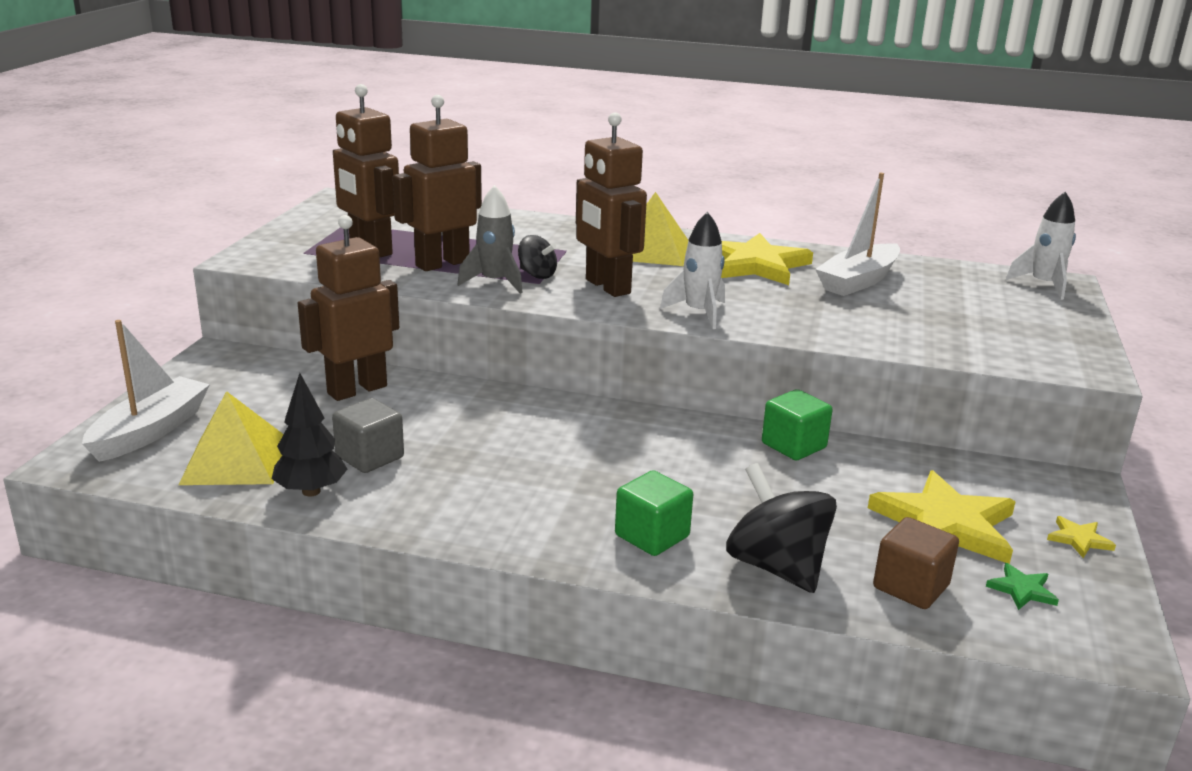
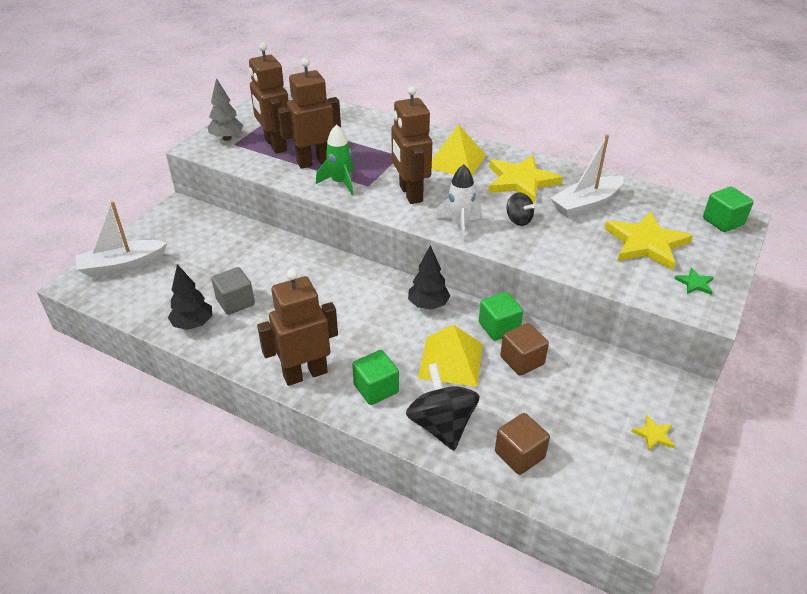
camera: 15 degrees right, 15 degrees up
white boat [82,320,210,462] -> white boat turned 150 degrees counterclockwise [75,201,167,277]
yellow pyramid [179,391,284,485] -> yellow pyramid moved to [418,324,483,386]
brown robot [298,215,399,401] -> brown robot moved to [257,269,338,386]
grey rocket [457,185,523,294] -> green rocket [316,124,354,195]
black spinning top [518,235,557,279] -> black spinning top moved to [507,192,534,226]
yellow star [868,470,1016,564] -> yellow star moved to [605,211,693,270]
green star [986,563,1059,610] -> green star moved to [674,268,714,295]
white rocket [1006,192,1076,300] -> green cube [703,187,754,232]
none -> grey tree [208,78,244,141]
none -> black tree [408,245,450,310]
none -> brown cube [500,323,549,376]

